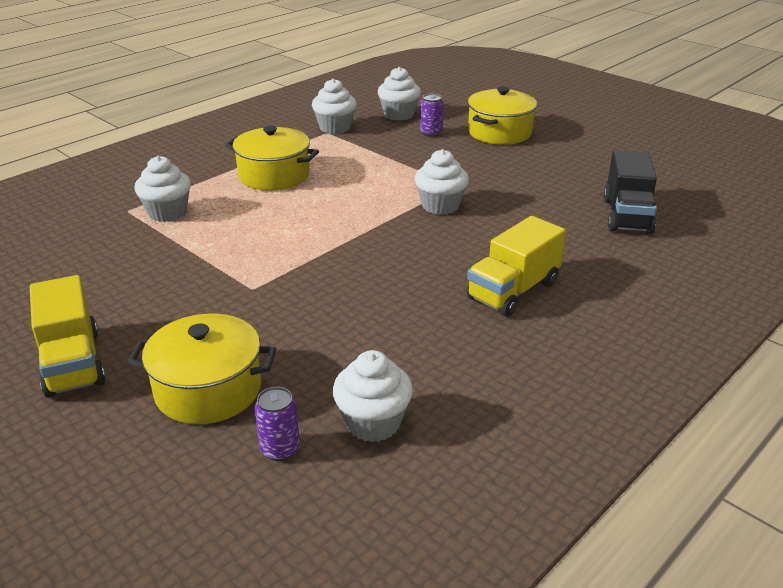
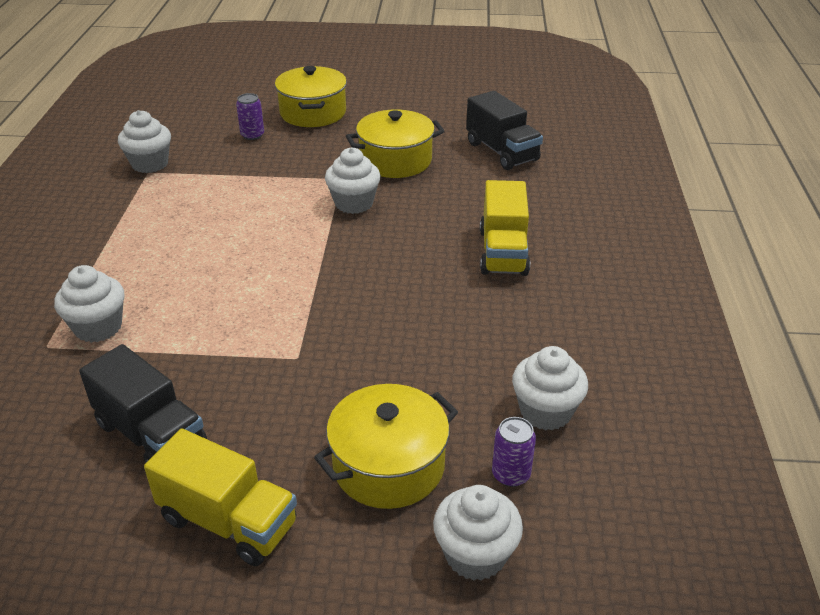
camera: 40 degrees left, 5 degrees up
yellow pot [225,126,319,191] -> yellow pot moved to [346,109,445,178]
white cupcake [378,67,421,121] -> white cupcake moved to [433,485,523,581]
none -> black truck [79,344,207,463]

